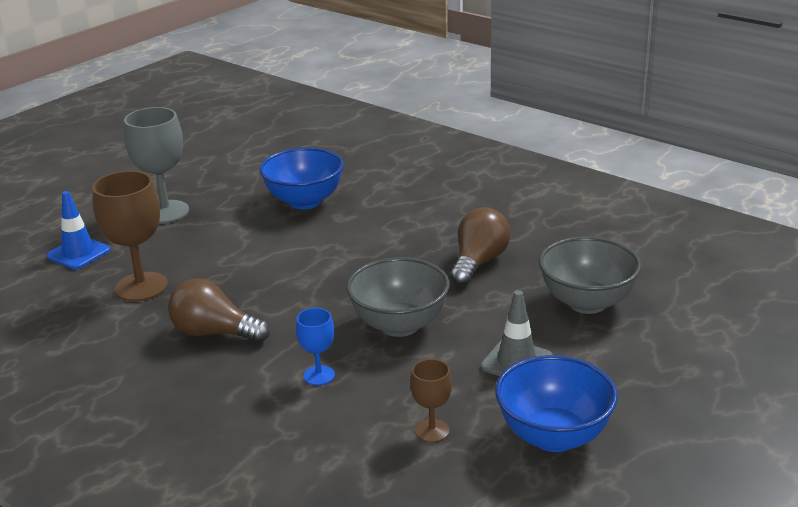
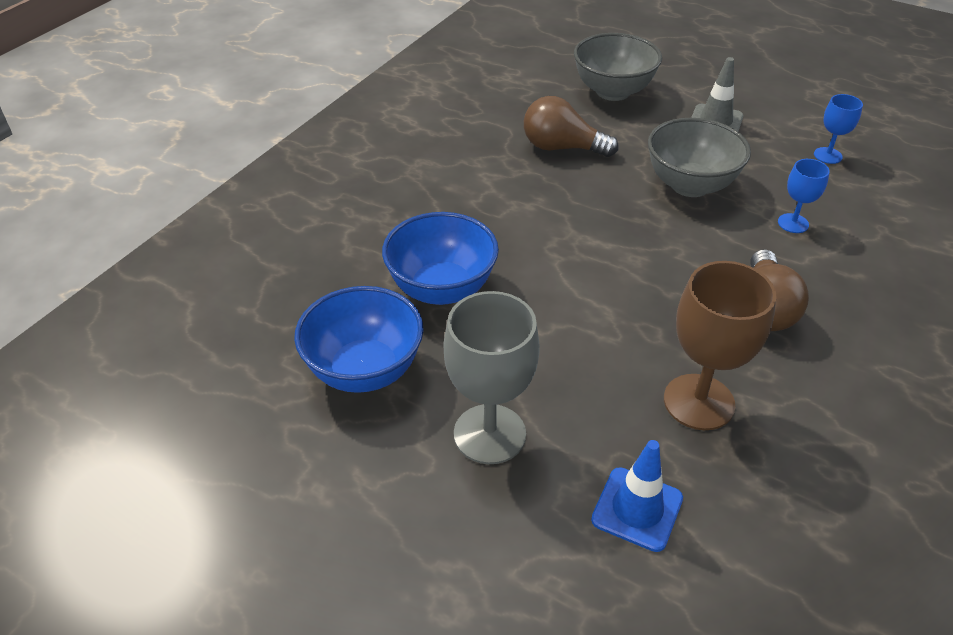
camera: 100 degrees left, 15 degrees up
brown goblet [410,359,452,442] -> blue goblet [814,94,863,164]
blue bowl [495,355,618,452] -> blue bowl moved to [294,286,424,393]

